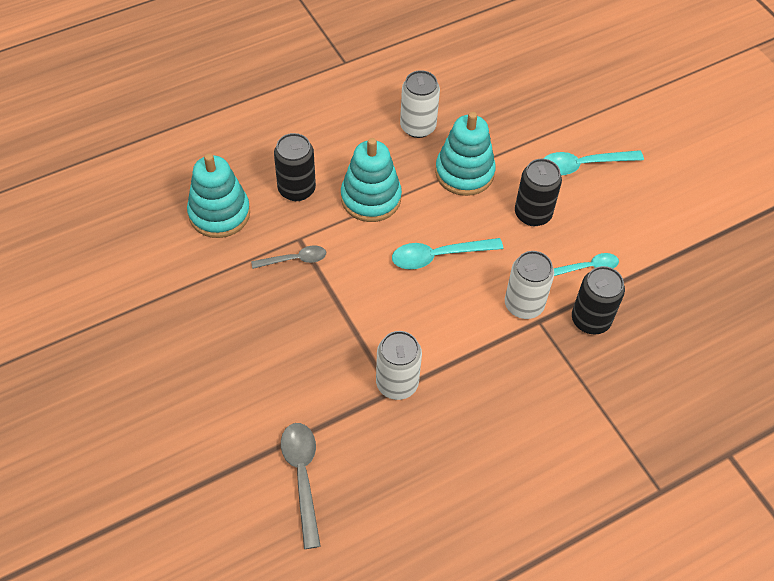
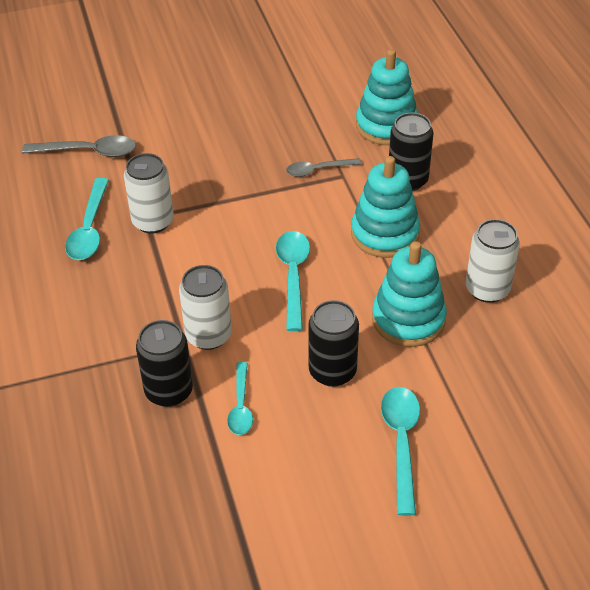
camera: 105 degrees right, 10 degrees down
grey spoon [251,245,326,269] -> grey spoon turned 75 degrees clockwise [286,158,361,177]
none -> turquoise spoon [65,178,109,260]

